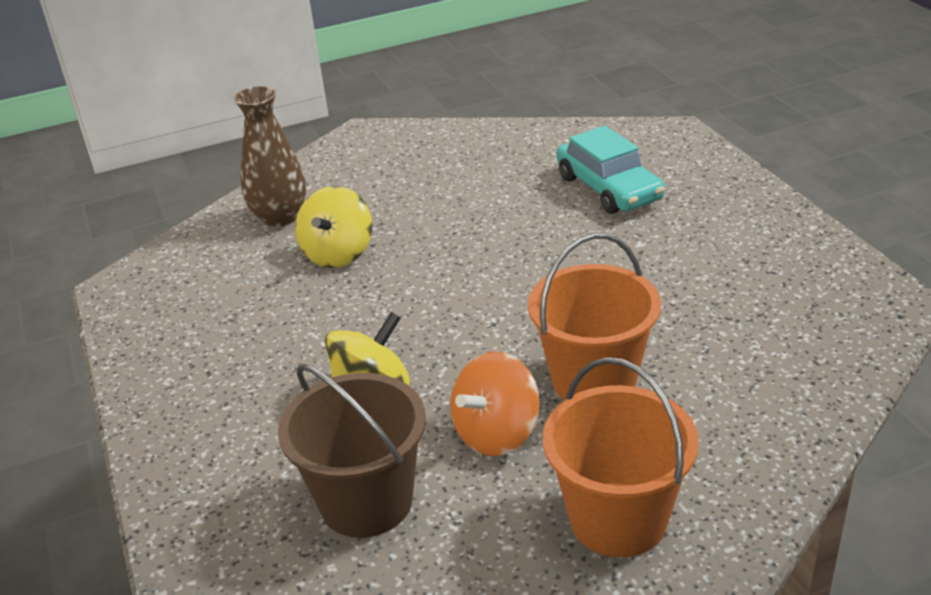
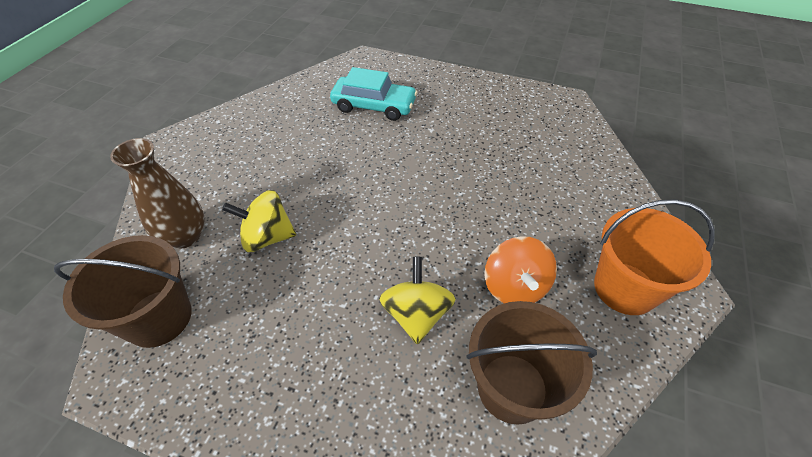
camera: 50 degrees left, 15 degrees up
yellow spinning top [295,186,372,268] -> yellow spinning top turned 120 degrees clockwise [222,190,296,252]
orange bucket [528,233,661,400] -> none
none -> brown bucket [54,235,192,348]

